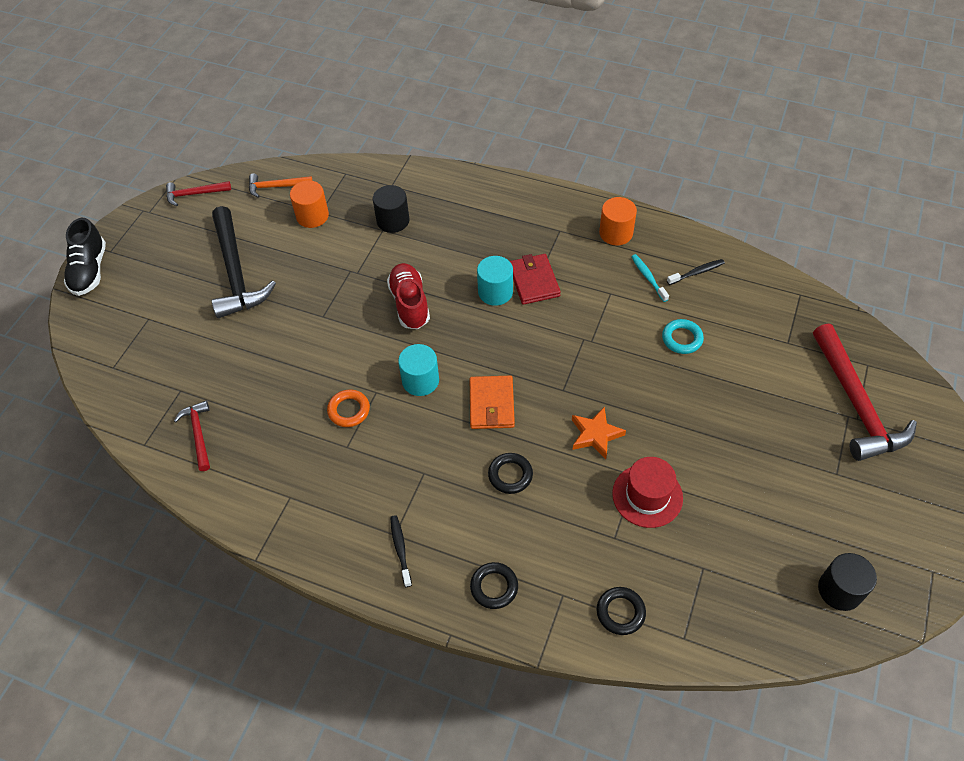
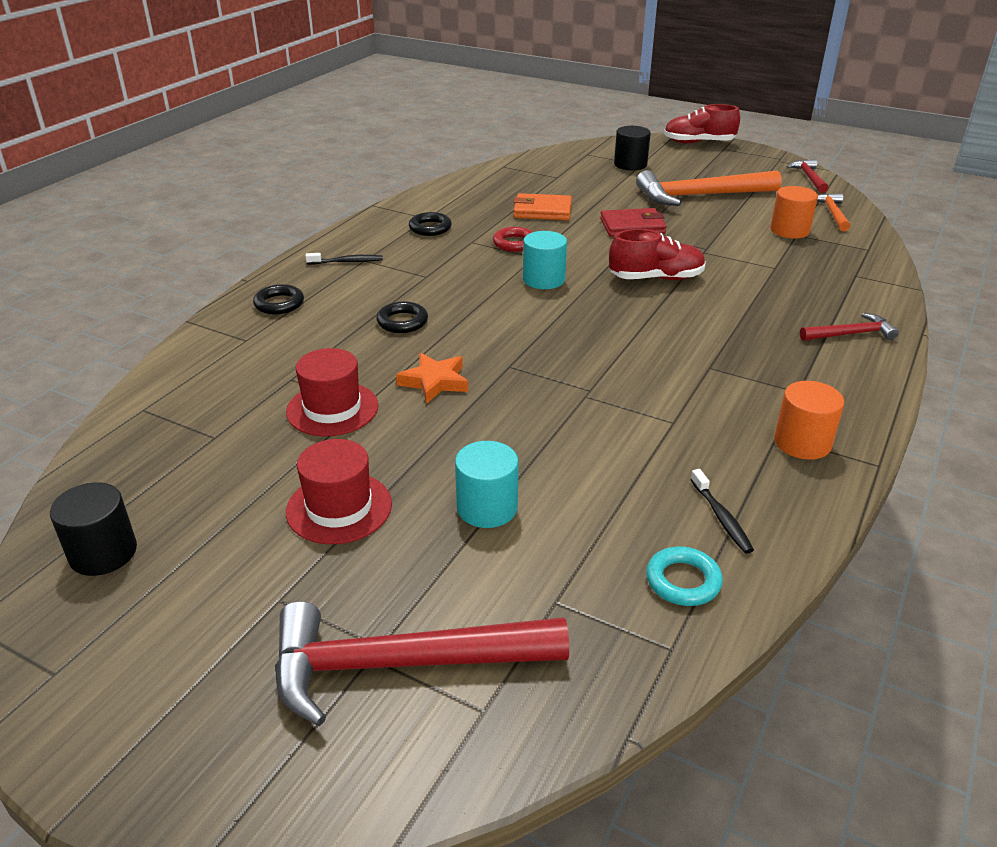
camera: 95 degrees right, 20 degrees down
black shoe [64,218,106,296] -> red shoe [664,104,740,144]
red hammer [174,401,210,471] -> red hammer moved to [800,313,899,341]
black hammer [212,206,276,318] -> orange hammer [636,170,782,206]
orange ring [327,390,370,427] -> red ring [493,227,533,252]
black cylinder [373,185,409,233] -> black cylinder moved to [614,126,651,170]
orange wallet [470,376,515,429] -> orange wallet moved to [513,193,572,220]
turquoise cylinder [477,256,513,306] -> turquoise cylinder moved to [455,441,519,528]
red wallet [510,254,561,305] -> red wallet moved to [600,208,667,237]
black ring [596,587,646,635] -> black ring moved to [409,212,452,236]
turquoise toothbrush [631,254,669,302] -> none
turquoise ring [662,319,704,354] -> turquoise ring moved to [646,546,723,606]
none -> red hat [286,439,392,544]

